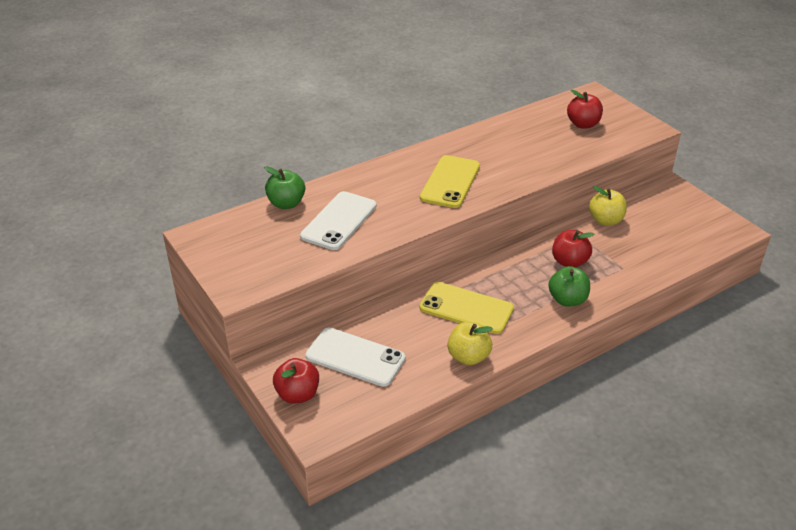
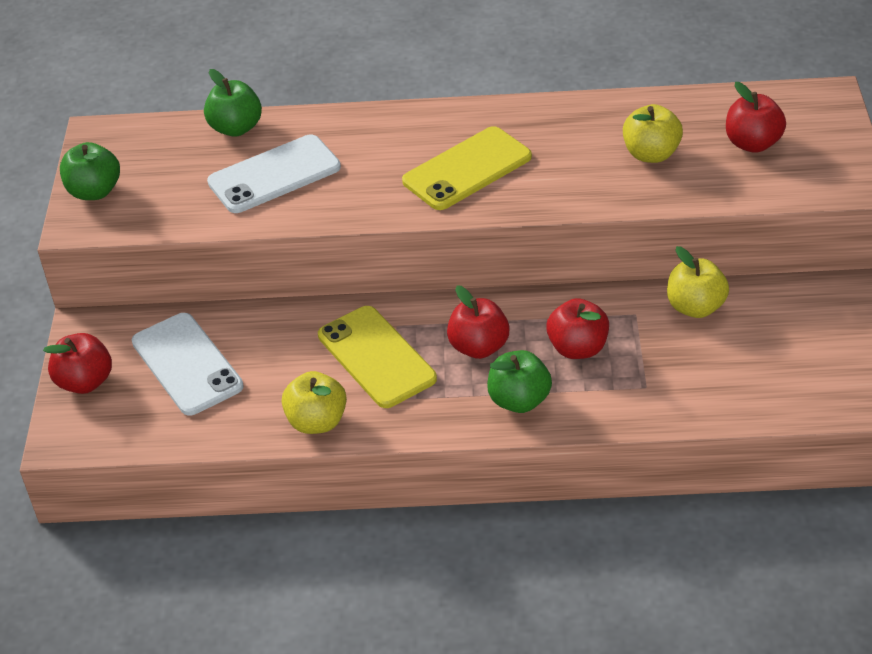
camera: 35 degrees right, 5 degrees up
none -> green apple [60,142,120,200]
none -> red apple [447,285,510,359]
none -> yellow apple [623,104,683,163]

